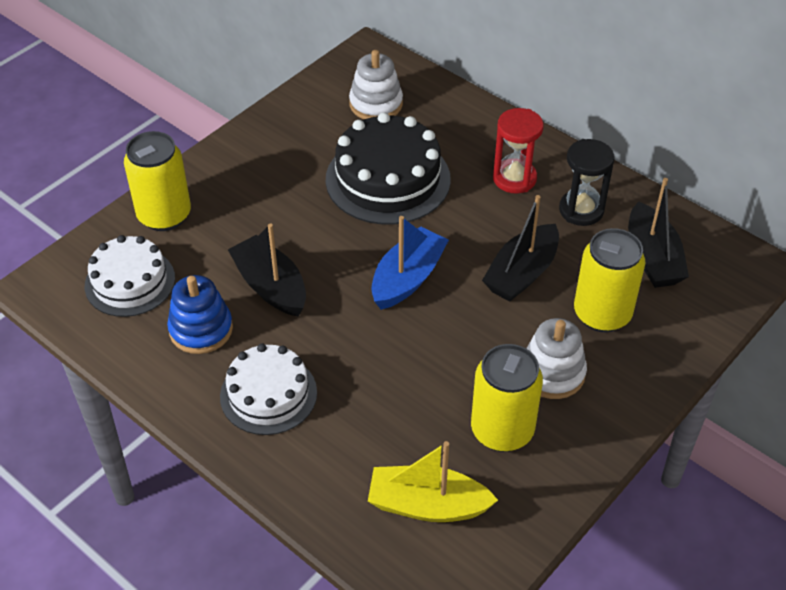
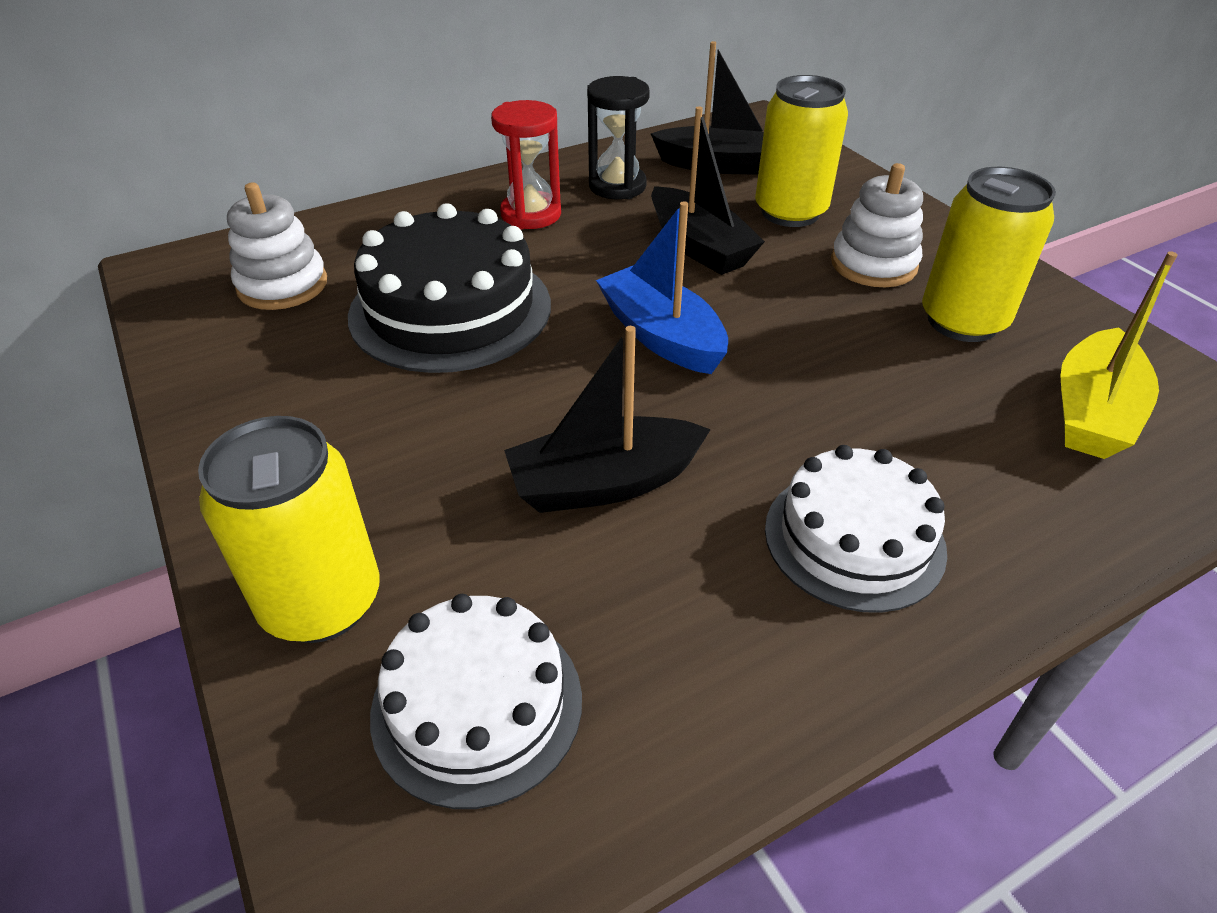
camera: 70 degrees left, 5 degrees down
blue stacking toy [167,275,233,354] -> none

